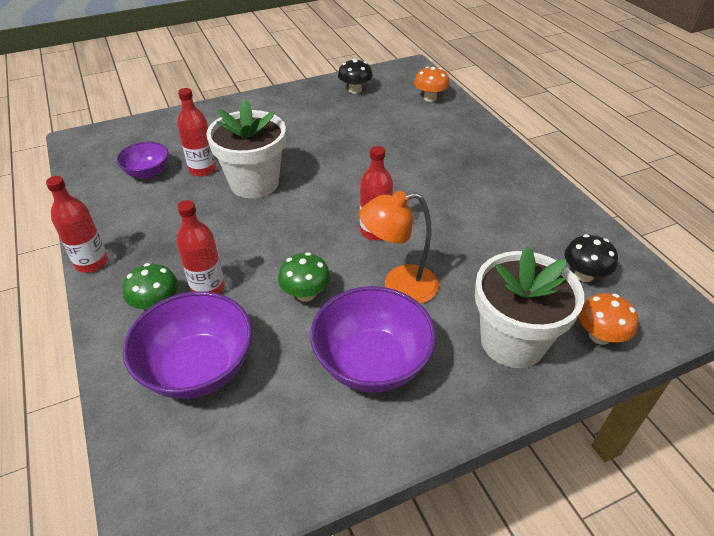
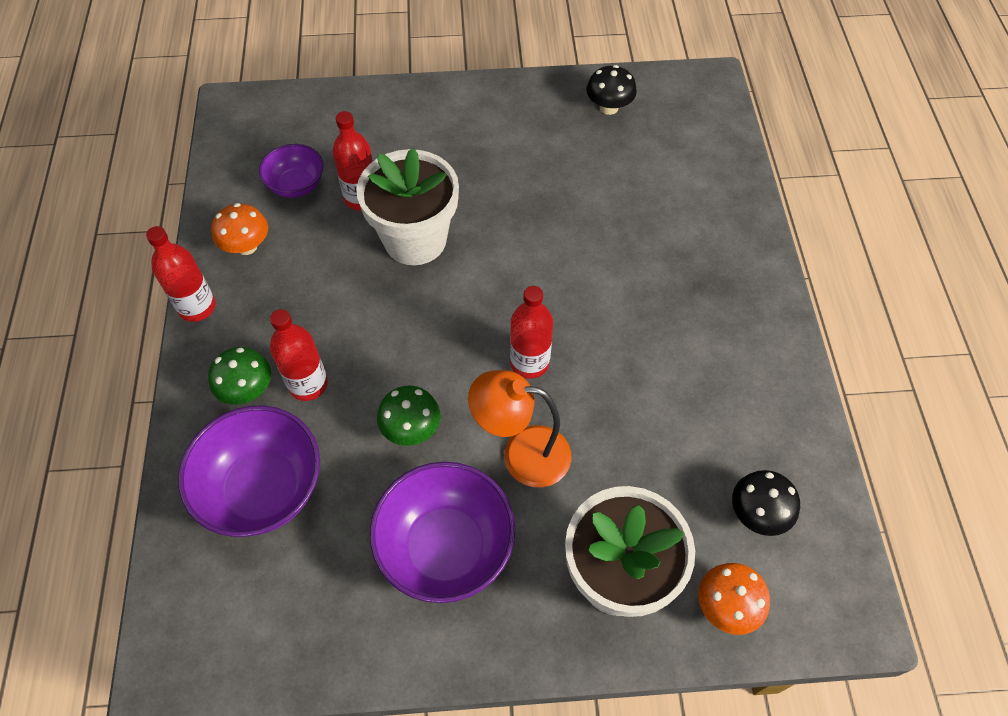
camera: 20 degrees right, 15 degrees up
orange mushroom [414,66,450,102] -> orange mushroom moved to [211,203,268,255]

